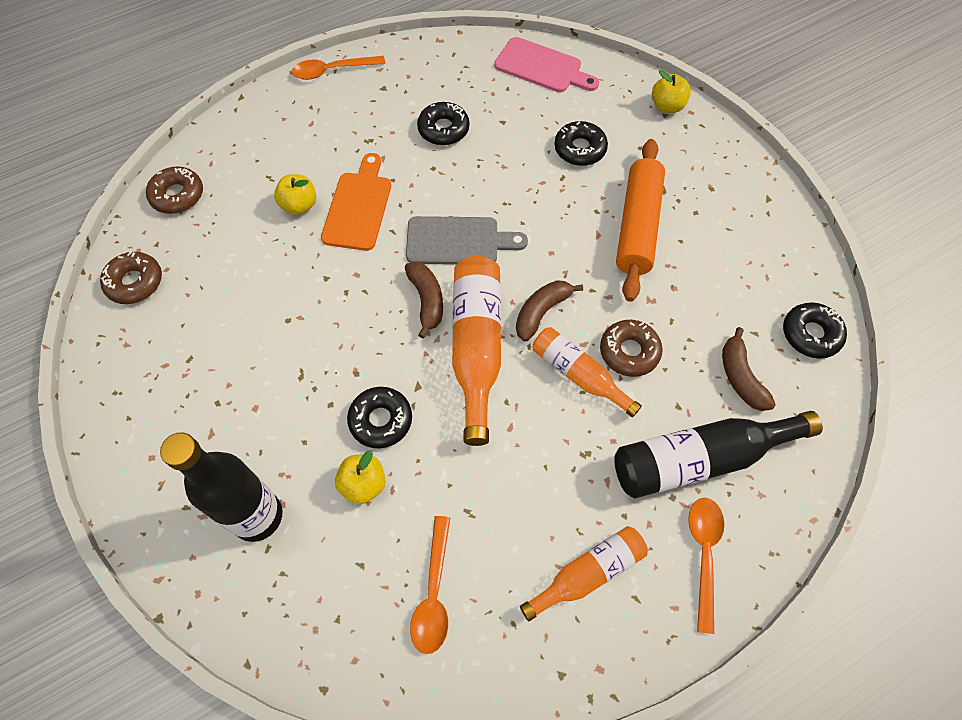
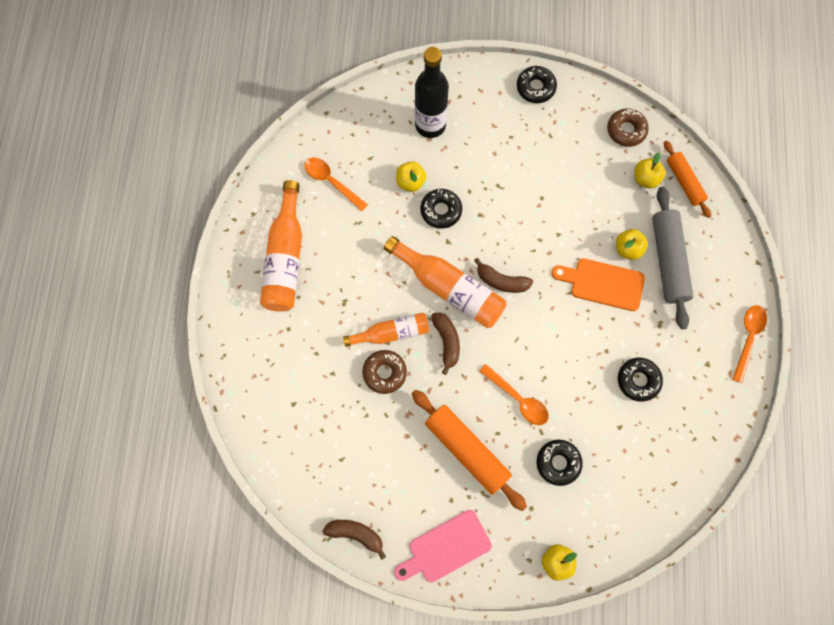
camera: 125 degrees right, 10 degrees up
brown donut [146,166,203,214] -> orange rolling pin [664,141,711,218]
orange cutting board [321,153,391,251] -> orange cutting board turned 150 degrees clockwise [552,258,645,311]
grey cutting board [406,216,528,265] -> none
pink cutting board [494,37,599,93] -> pink cutting board moved to [394,510,492,582]
orange bottle [520,526,648,621] -> orange bottle [260,180,302,312], size x1.60
black bottle [614,411,823,499] -> none
orange spoon [688,498,724,634] -> orange spoon moved to [479,364,549,425]
brown banana [722,327,776,411] -> brown banana moved to [323,520,386,560]
black donut [783,302,847,359] -> black donut moved to [517,66,557,103]
none -> yellow apple [635,153,666,188]
none -> grey rolling pin [652,187,693,329]

